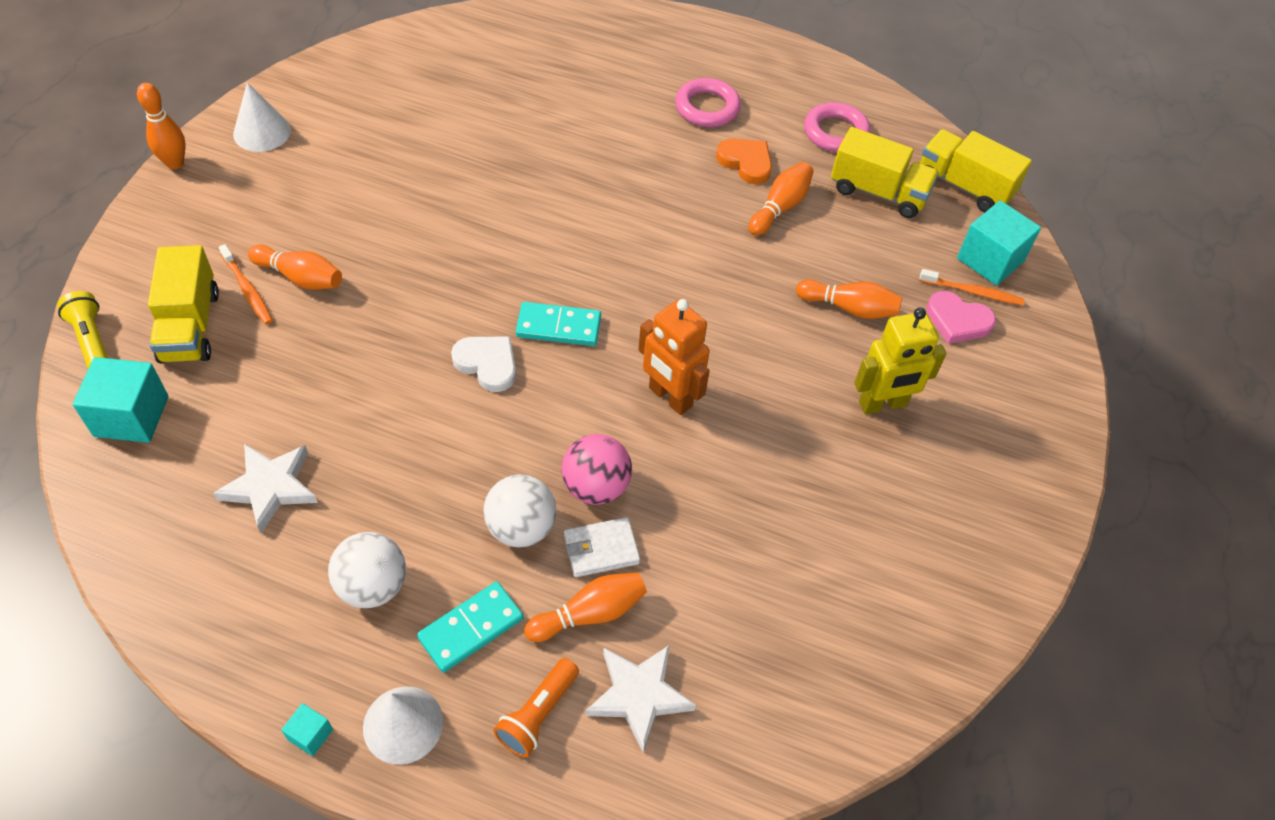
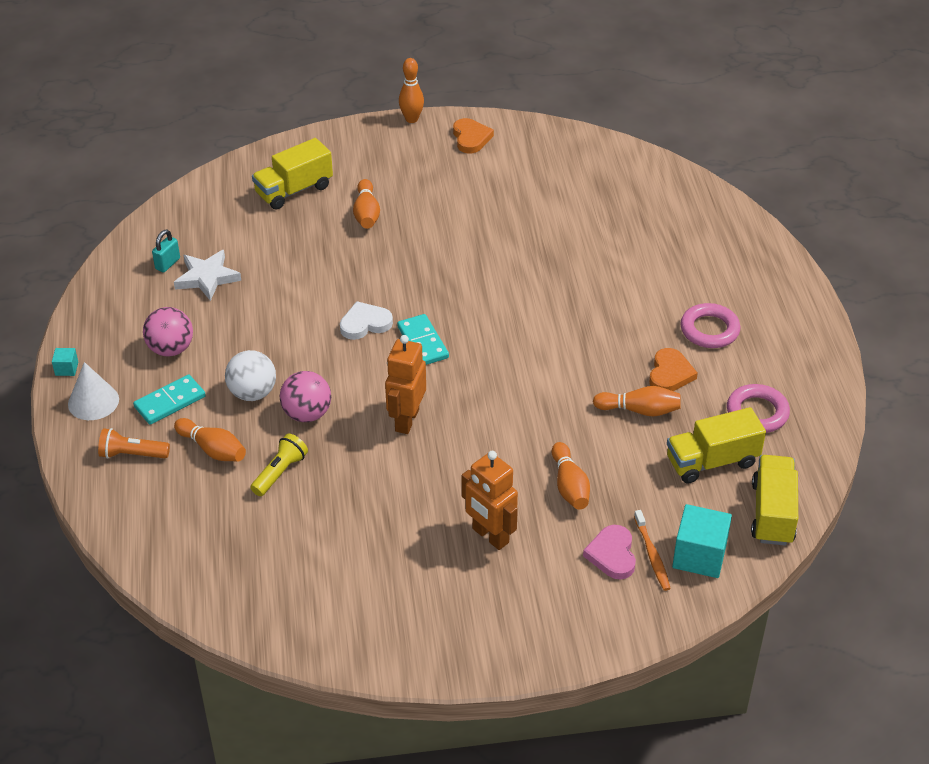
camera: 65 degrees right, 10 degrees down
yellow flashlight [57,291,108,369] -> yellow flashlight moved to [250,434,308,496]
turquoise cube [72,357,169,443] -> none
orange toothbrush [219,244,273,324] -> none
white cone [233,82,291,152] -> orange heart [453,118,494,153]
white ball [328,532,406,608] -> pink ball [143,307,193,357]
turquoise domino [417,581,523,673] -> turquoise domino turned 60 degrees counterclockwise [133,374,205,425]
white heart [451,337,516,392] -> white heart turned 120 degrees counterclockwise [340,301,393,340]
white wallet [564,517,640,577] -> none
white star [586,645,696,752] -> none
yellow truck [831,127,939,218] -> yellow truck turned 75 degrees clockwise [667,407,766,484]
yellow robot [854,308,946,414] -> orange robot [462,451,518,550]
none -> turquoise padlock [152,230,180,272]

